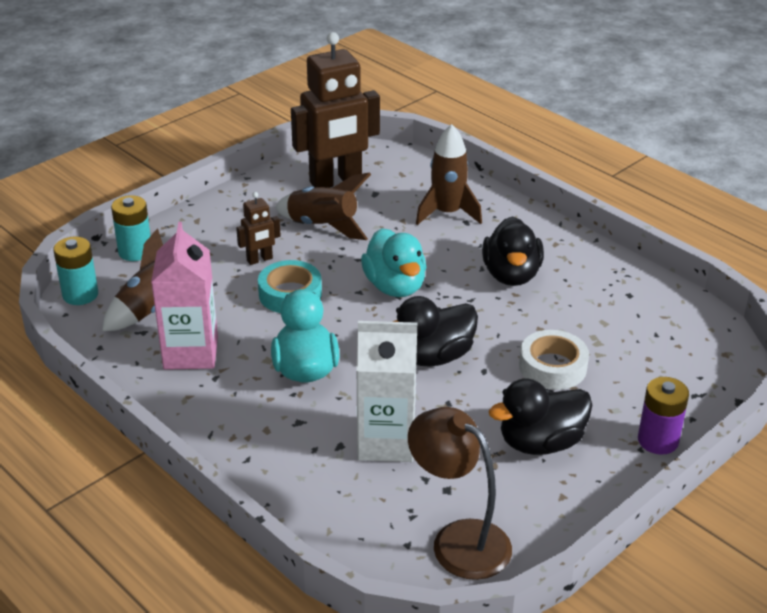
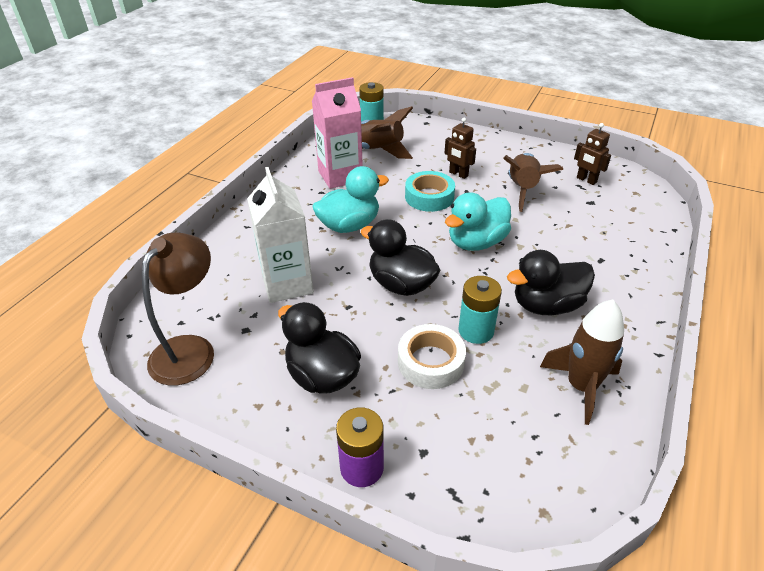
camera: 70 degrees right, 5 degrees up
turquoise battery [111,195,151,261] -> turquoise battery moved to [458,276,502,344]
brown robot [291,32,380,188] -> brown robot [574,123,611,185], size x0.45
brown rocket [416,124,482,225] -> brown rocket moved to [540,299,624,425]

